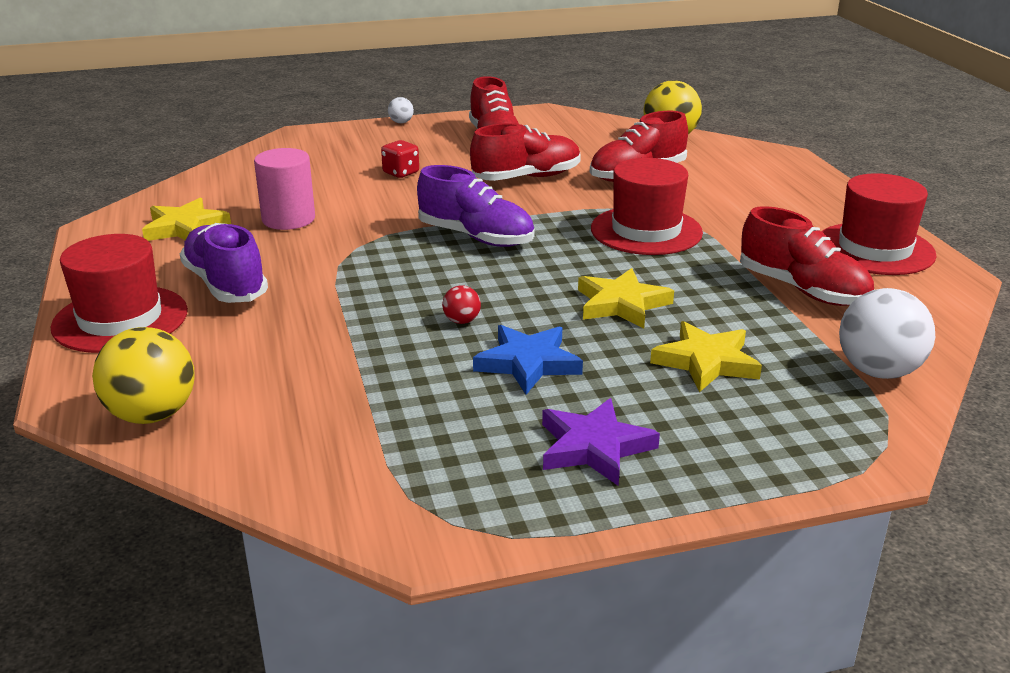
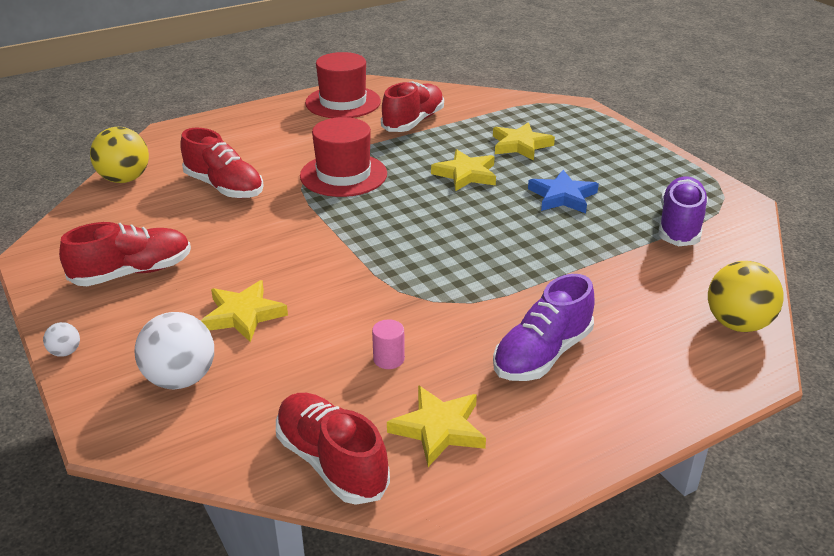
camera: 105 degrees left, 5 degrees up
red hat [51,234,188,353] -> none
pink cylinder [254,148,315,230] -> pink cylinder [372,319,405,369], size x0.55
red dice [381,140,419,178] -> yellow star [201,280,288,342]
purple shoe [417,165,534,247] -> purple shoe moved to [659,176,708,246]
red ball [442,285,481,324] -> none
red shoe [470,123,581,181] -> red shoe moved to [276,393,390,505]
purple star [542,398,660,486] -> none
white ball [839,288,935,379] -> white ball moved to [134,312,214,389]

